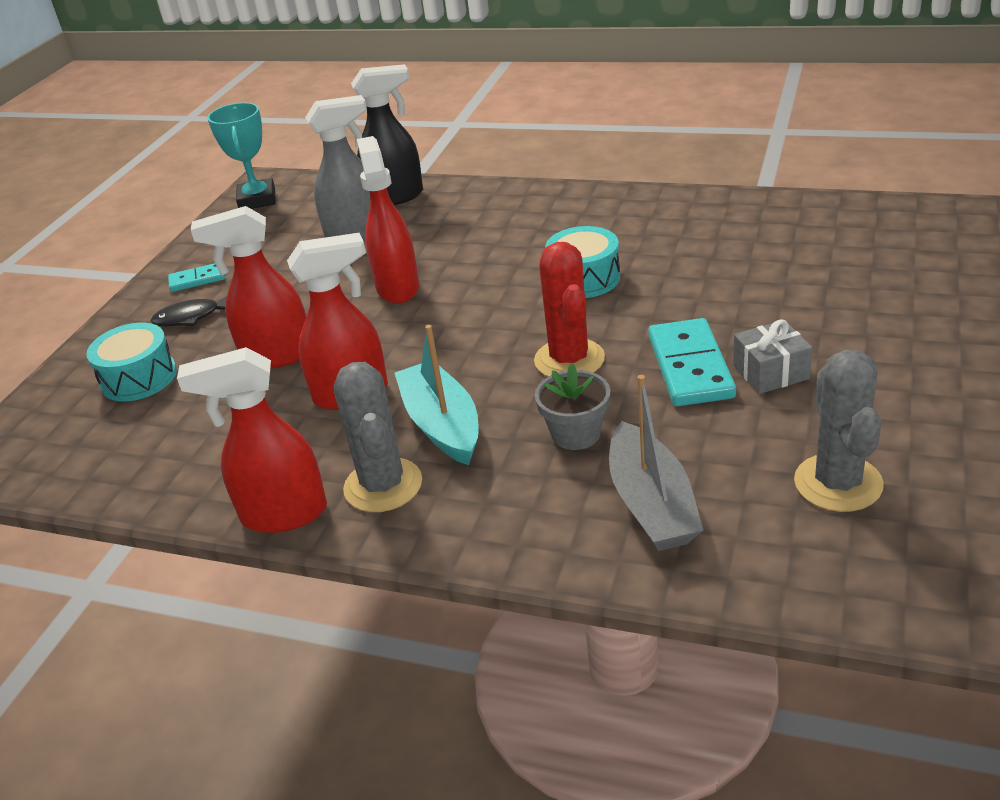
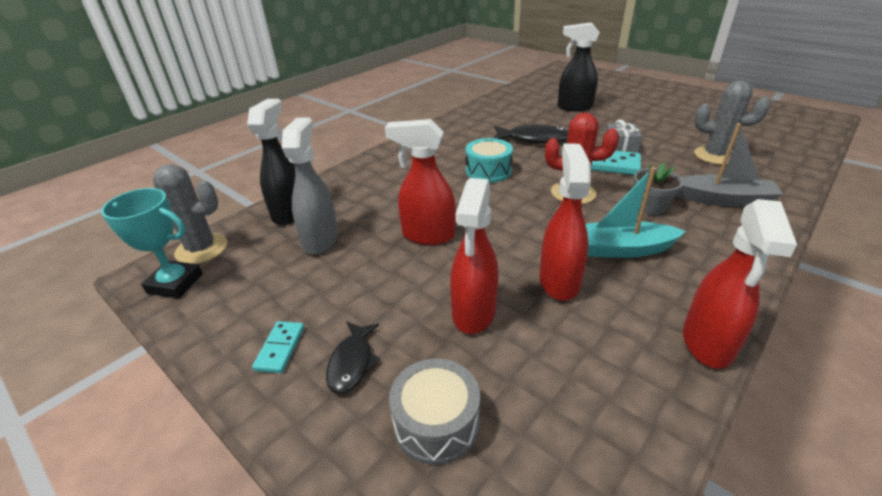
camera: 70 degrees left, 0 degrees up
turquoise drum [86,323,177,401] -> grey drum [389,358,480,465]
grey cactus [334,362,422,512] -> grey cactus moved to [153,164,227,264]
none -> black fish [493,124,568,144]
none -> black spray bottle [558,22,600,111]

